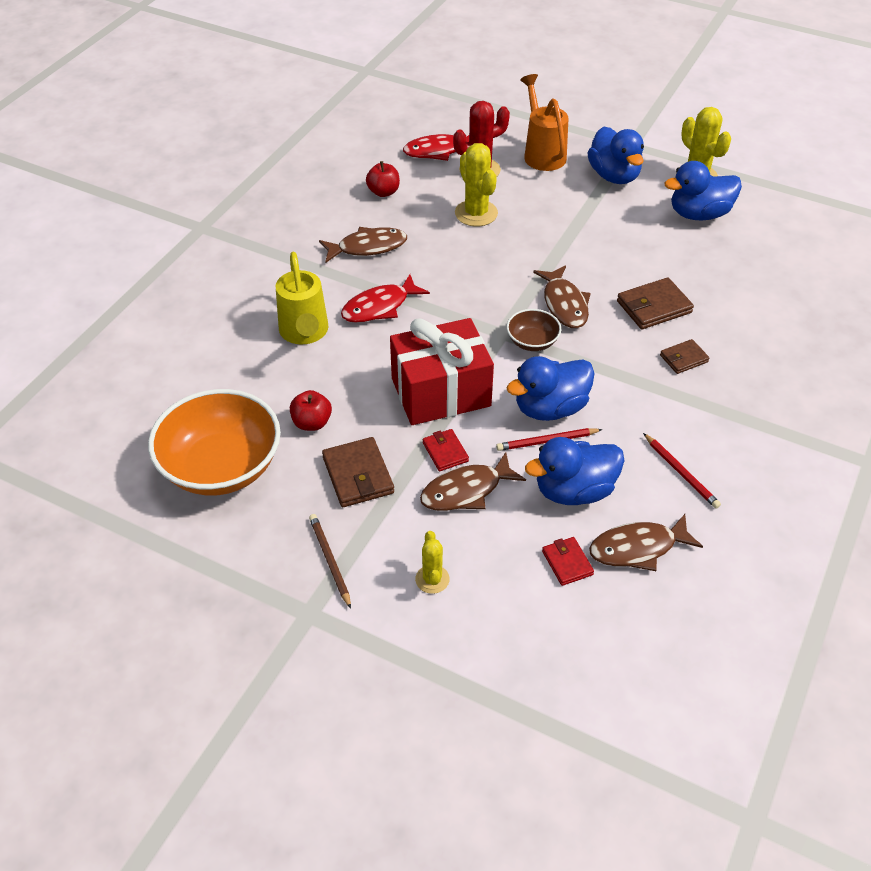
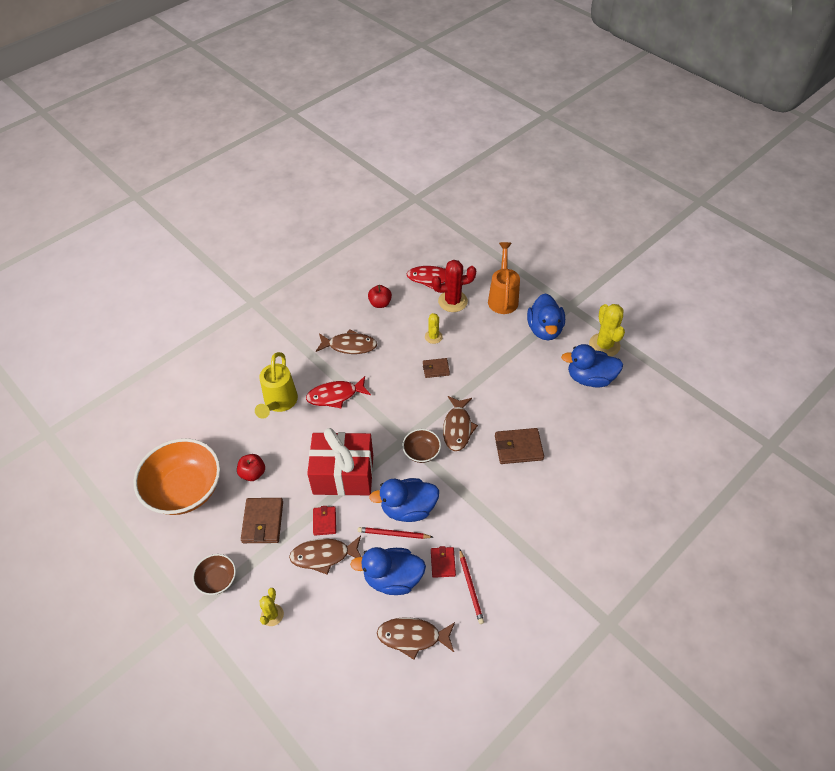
camera: 20 degrees right, 5 degrees up
brown pencil [309,514,351,609] -> brown bowl [192,554,236,595]
yellow cactus [455,143,498,226] -> yellow cactus [425,313,443,344], size x0.58
red wallet [542,537,594,586] -> red wallet moved to [431,546,456,578]
brown wallet [660,339,710,374] -> brown wallet moved to [423,358,450,378]

